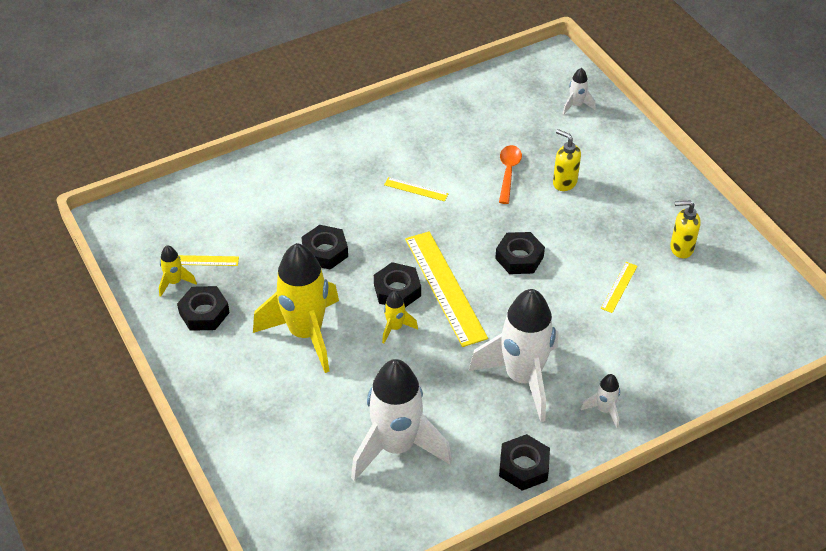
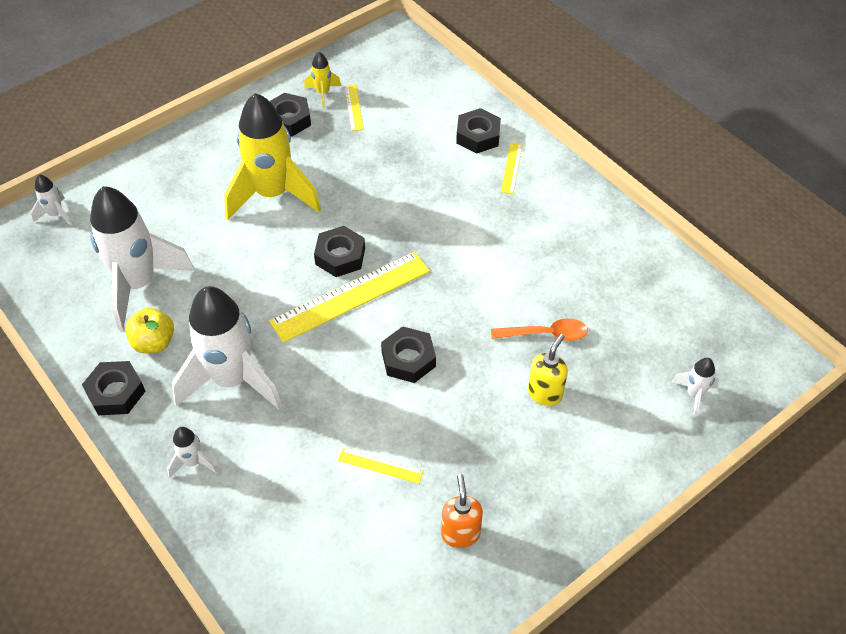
camera: 80 degrees right, 5 degrees up
black nut [301,225,348,270] -> black nut moved to [456,108,501,154]
yellow rocket [382,291,418,344] -> none
yellow ruler [384,177,449,202] -> yellow ruler moved to [501,142,523,194]
yellow soap dispenser [670,200,701,259] -> orange soap dispenser [441,474,483,548]
none -> white rocket [31,175,72,226]
none -> yellow apple [125,308,174,354]

